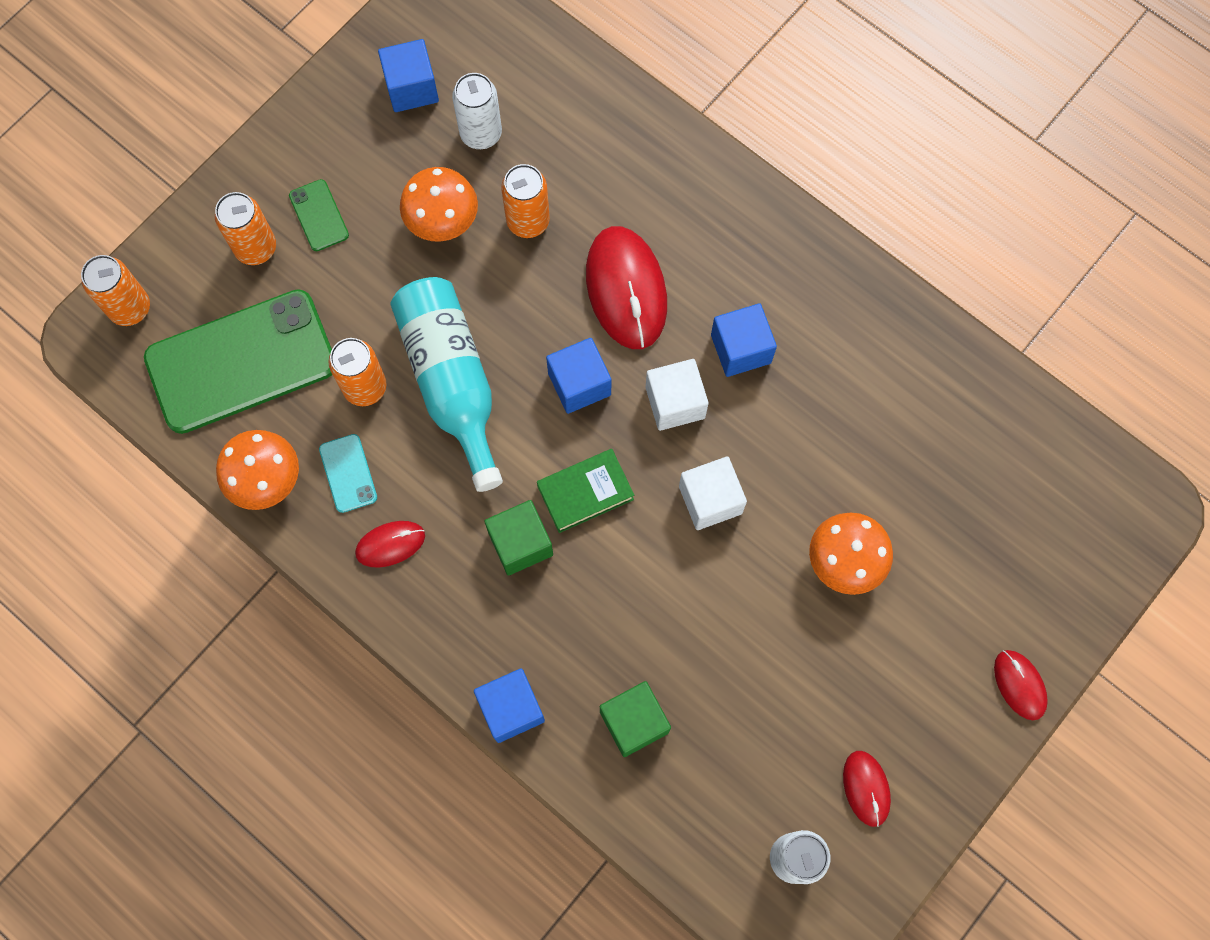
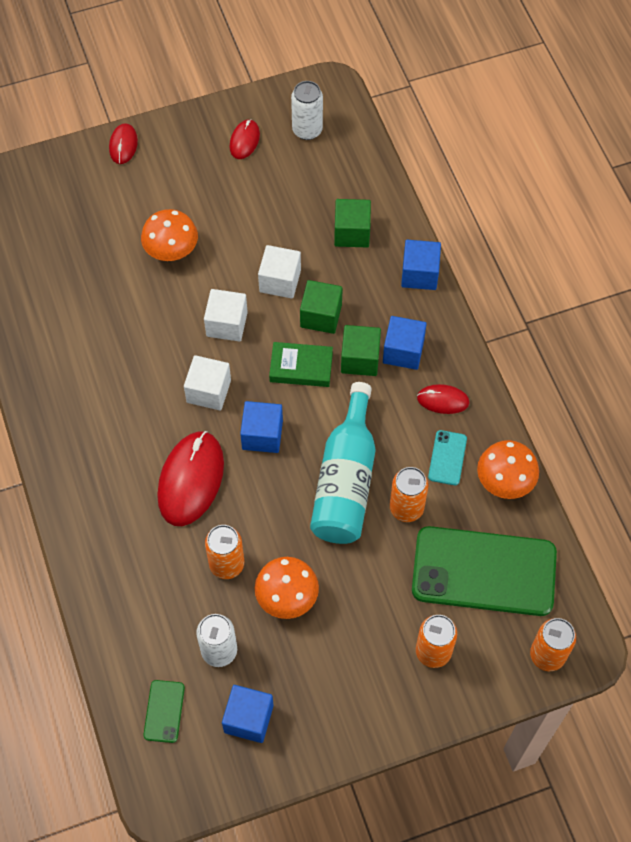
camera: 150 degrees left, 10 degrees down
green phone [289,179,349,251] -> green phone moved to [143,680,185,743]
blue cube [711,303,777,377] -> blue cube moved to [383,316,427,370]
none -> white cube [258,245,301,299]
none -> green cube [300,280,343,334]

